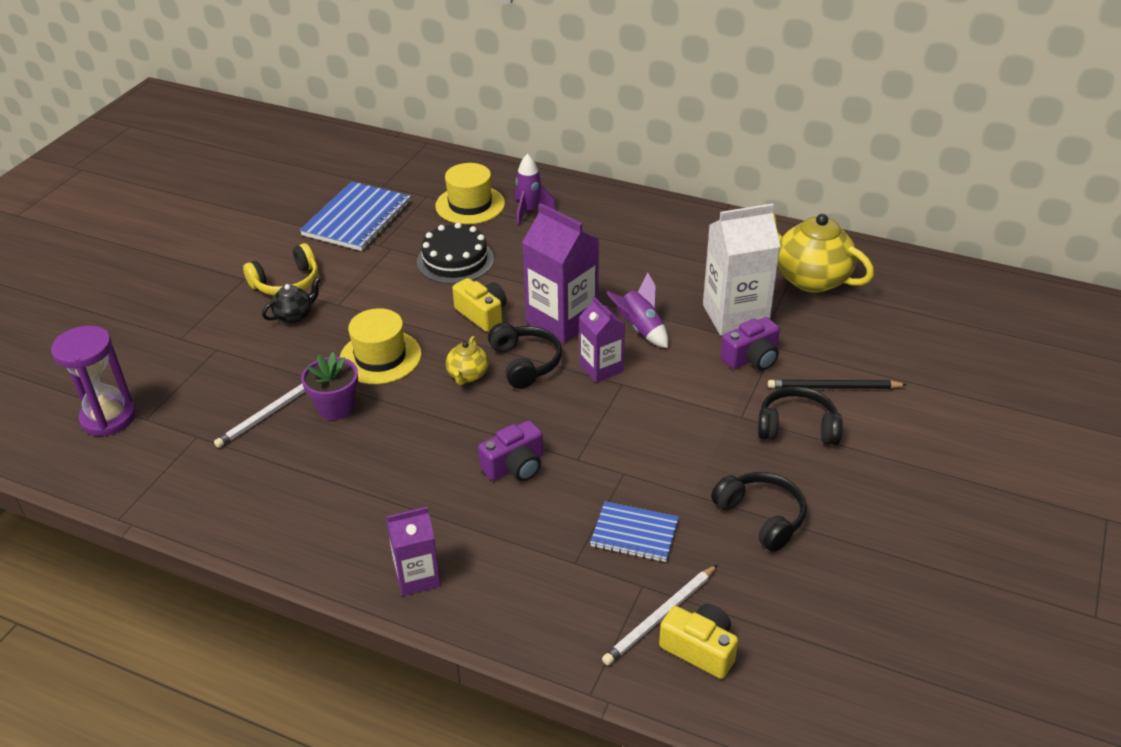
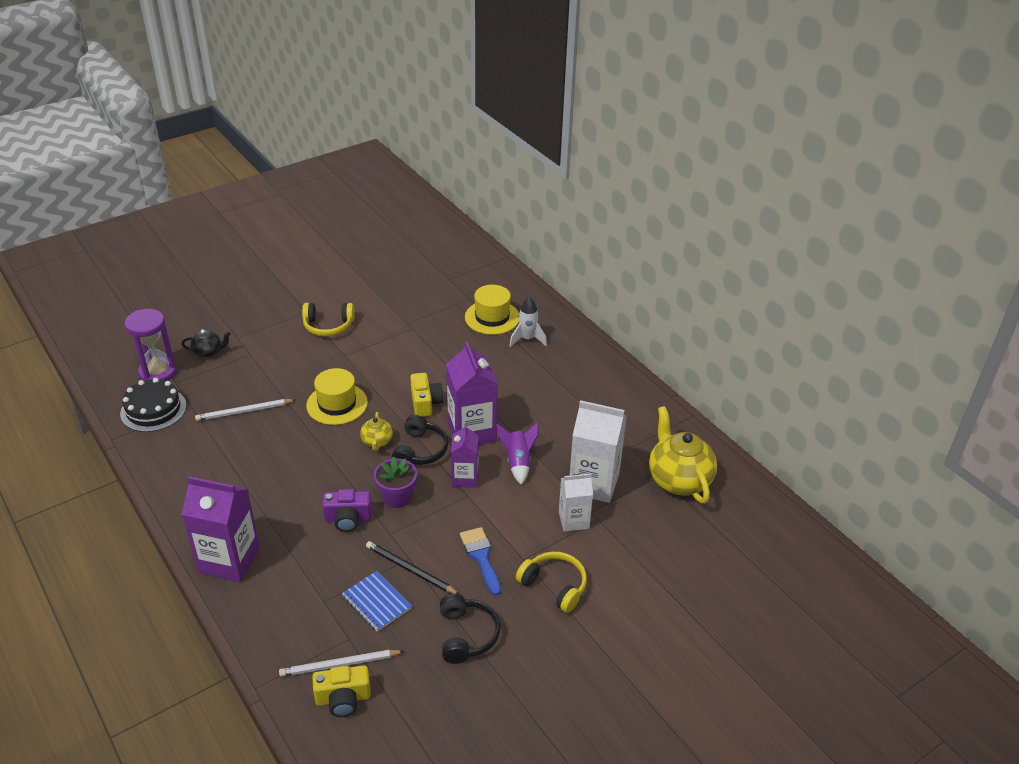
camera: 30 degrees right, 0 degrees up
black teapot [262,277,321,323] -> black teapot moved to [181,329,231,358]
blue notebook [300,182,411,251] -> none
purple flower pot [301,352,358,420] -> purple flower pot moved to [374,456,417,508]
purple carton [386,507,441,596] -> purple carton [181,476,260,582], size x1.67
black cake [417,223,494,284] -> black cake moved to [120,378,186,432]
yellow teapot [446,336,489,385] -> yellow teapot turned 45 degrees counterclockwise [360,412,393,451]
purple rocket [515,154,556,225] -> white rocket [509,297,547,347]
yellow camera [659,604,738,679] -> yellow camera turned 105 degrees clockwise [312,665,371,717]
purple camera [720,317,780,370] -> white carton [559,473,593,532]
black headphones [758,386,843,445] -> yellow headphones [516,552,587,613]
black pencil [768,380,907,389] -> black pencil moved to [366,541,460,595]
none -> blue brush [460,527,501,596]

